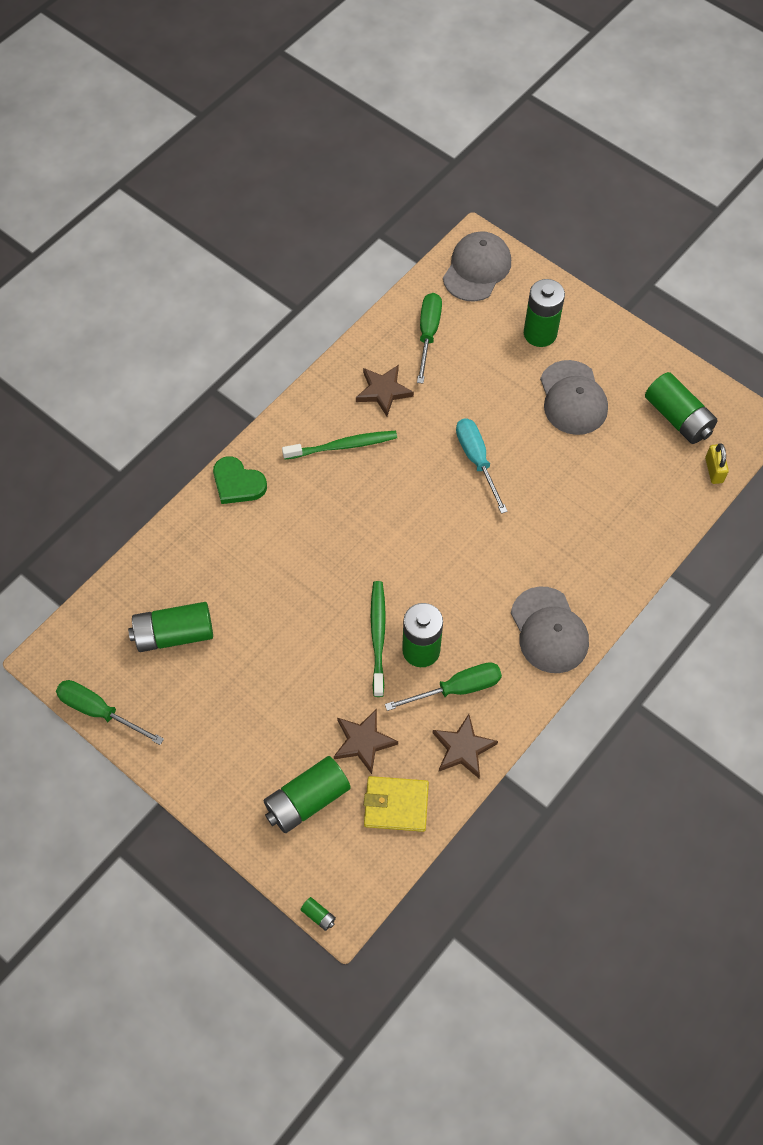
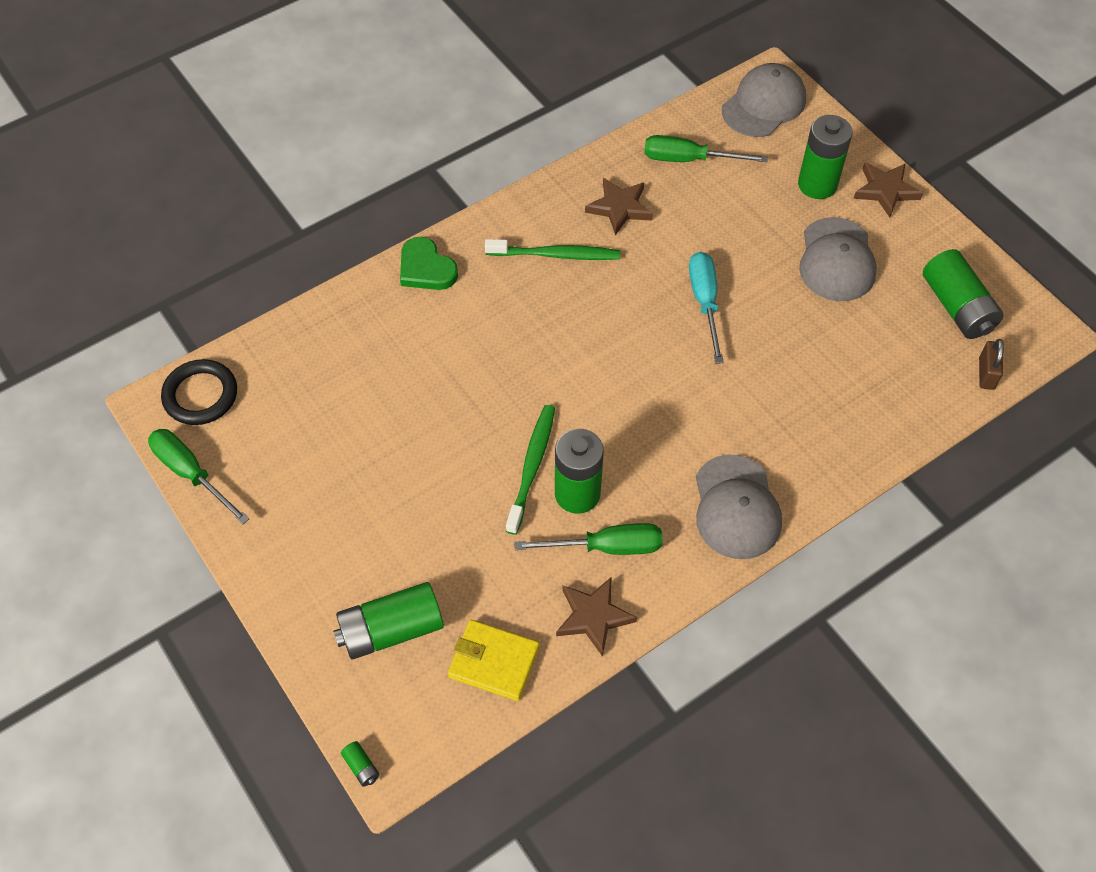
camera: 15 degrees right, 5 degrees down
green battery [128,602,213,652] -> none
brown star [334,709,398,774] -> brown star moved to [854,162,923,218]
green screwdriver [417,293,442,384] -> green screwdriver turned 105 degrees counterclockwise [644,135,768,162]
yellow padlock [705,443,729,484] -> brown padlock [979,339,1004,390]
none -> black ring [161,359,237,425]

